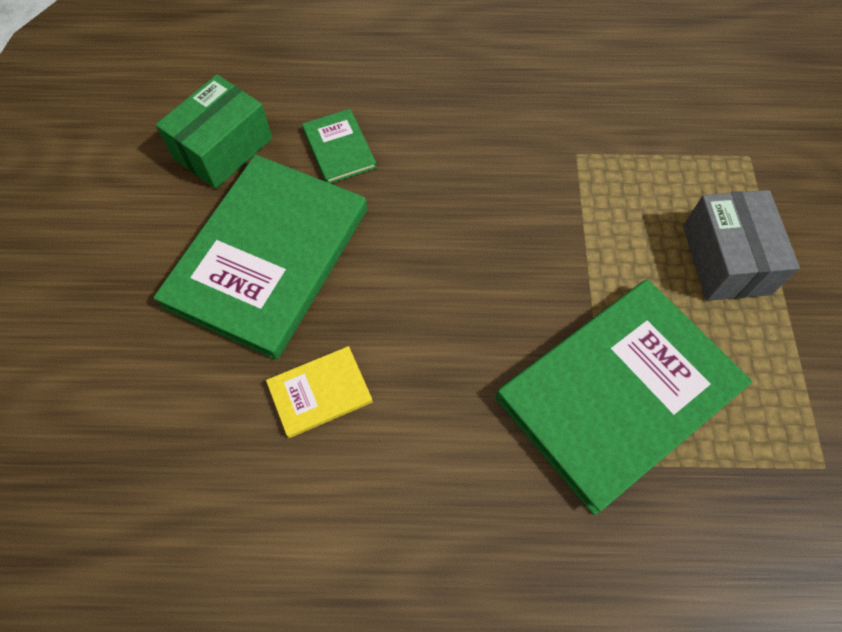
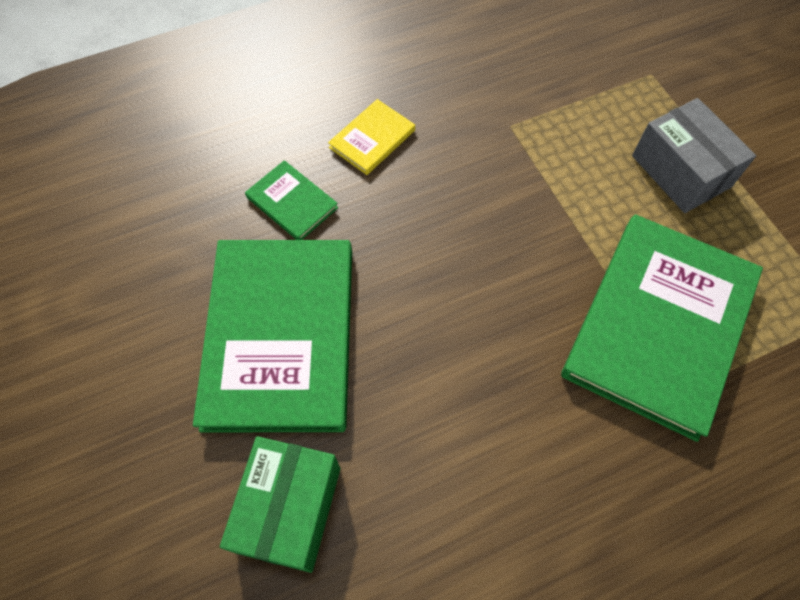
camera: 25 degrees left, 0 degrees up
green box [156,75,272,189] -> green box moved to [220,436,340,573]
yellow book [266,346,373,438] -> yellow book moved to [328,99,415,175]

